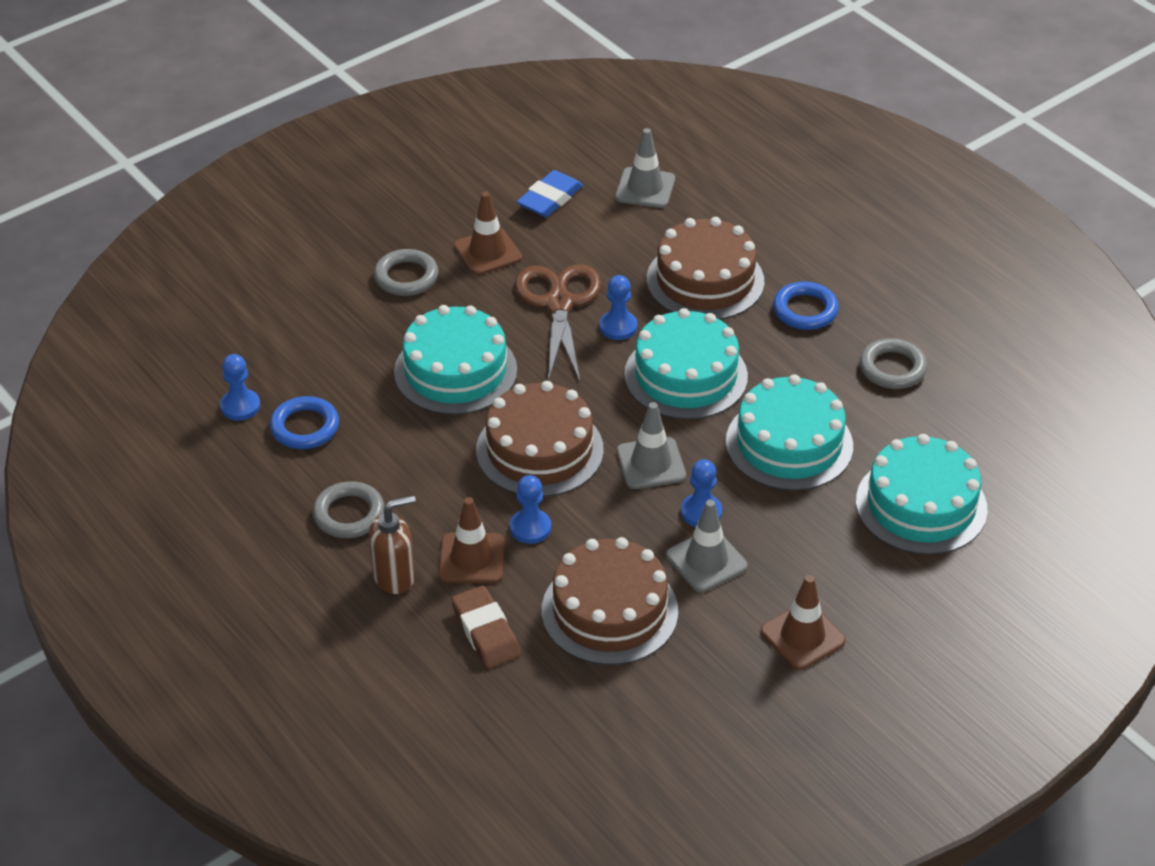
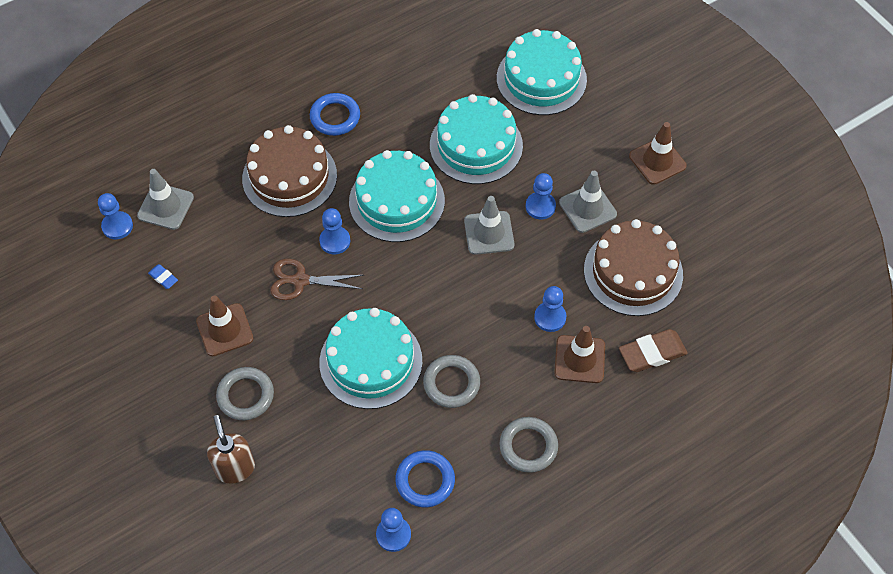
camera: 85 degrees left, 15 degrees up
brown soap dispenser [369,495,416,594] -> brown soap dispenser moved to [207,415,255,484]
brown cake [476,381,604,497] -> none
brown scissors [515,264,601,382] -> brown scissors [270,259,363,300], size x0.66
blue eraser [517,170,583,217] -> blue eraser [148,264,178,289], size x0.50
grey ring [860,338,927,389] -> grey ring moved to [423,355,480,408]
none -> blue pawn [98,193,133,239]

